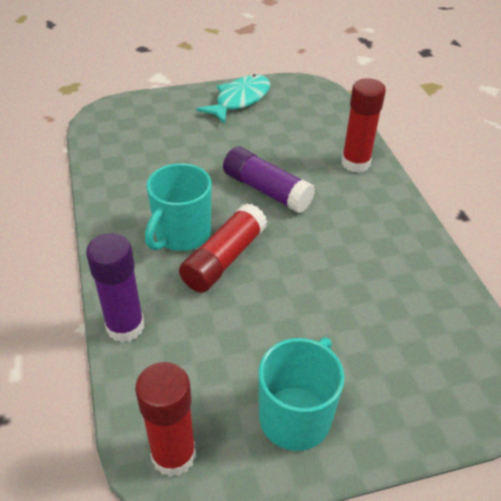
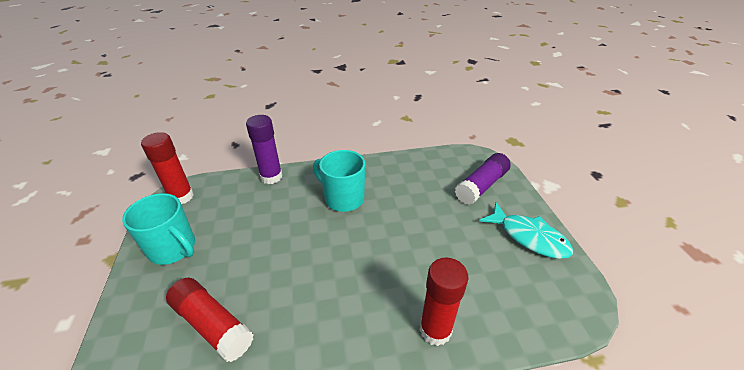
camera: 95 degrees right, 5 degrees down
red glue stick [179,203,267,293] -> red glue stick moved to [166,278,254,362]
purple glue stick [223,147,315,213] -> purple glue stick moved to [455,153,511,205]

